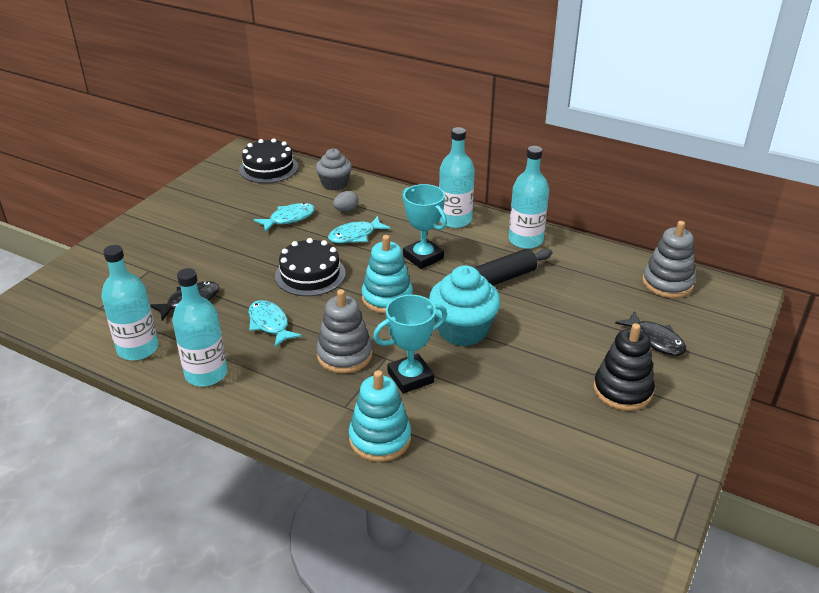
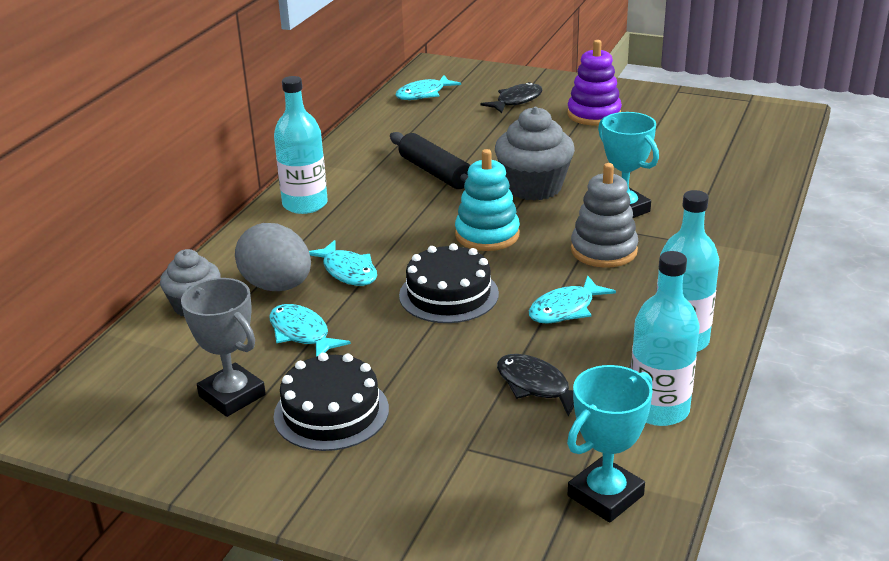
camera: 95 degrees left, 5 degrees down
black cake [239,138,298,183] -> black cake moved to [274,353,389,451]
grey egg [333,191,359,212] -> grey egg [235,223,311,291], size x2.11
turquoise stacking toy [349,370,411,462] -> none
turquoise trophy [402,184,447,269] -> turquoise trophy moved to [567,365,653,523]
turquoise cupcake [429,265,501,346] -> grey cupcake [495,107,575,200]
turquoise bottle [509,146,549,249] -> none
black stacking toy [593,323,655,411] -> purple stacking toy [567,40,622,126]
grey stacking toy [642,221,696,298] -> turquoise fish [396,75,461,100]
none -> grey trophy [181,278,266,417]

